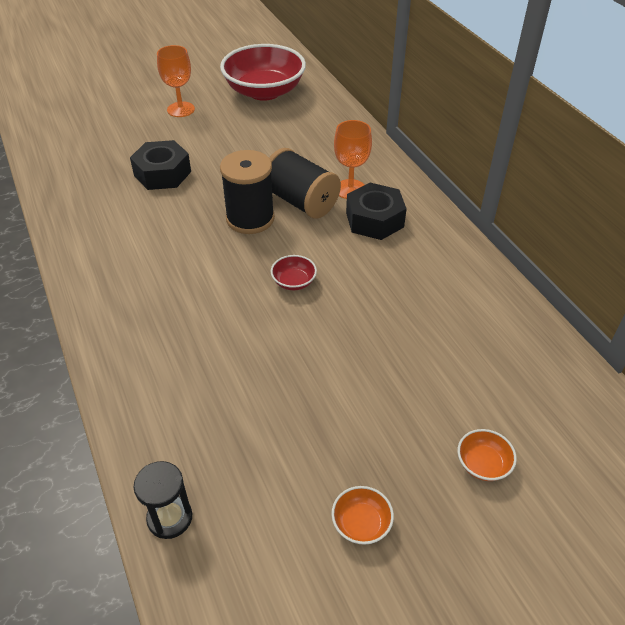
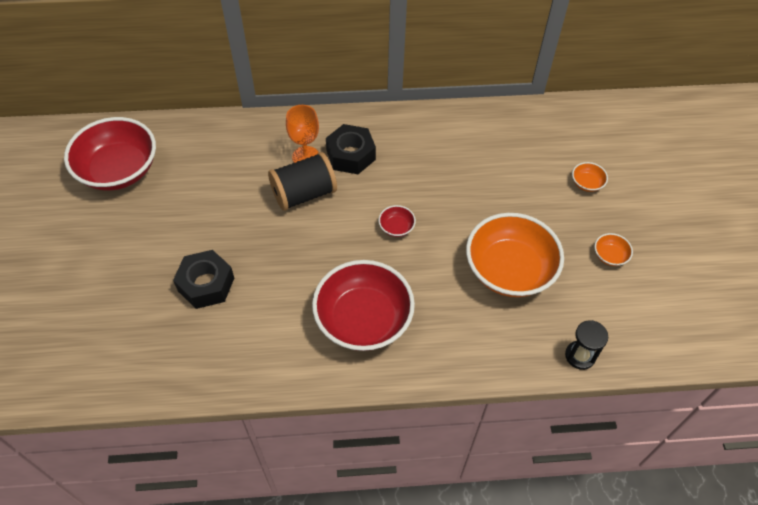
camera: 70 degrees left, 10 degrees up
orange goblet [157,45,195,117] -> none
black spool [220,150,275,234] -> none
none -> red bowl [312,260,415,351]
none -> orange bowl [466,213,564,297]

